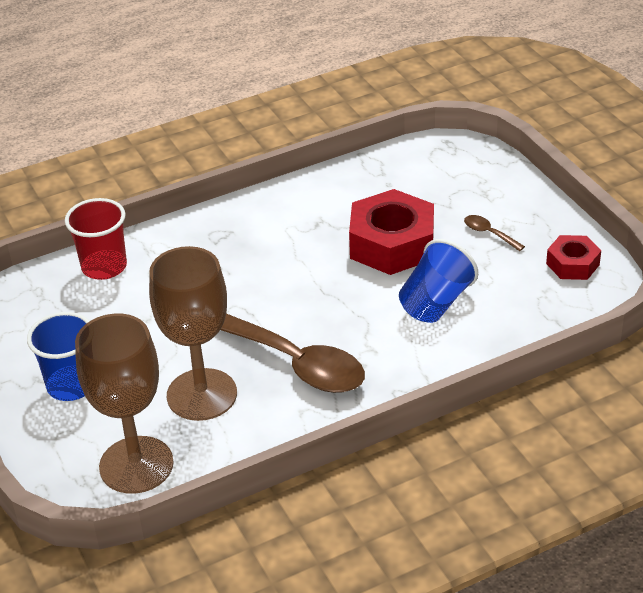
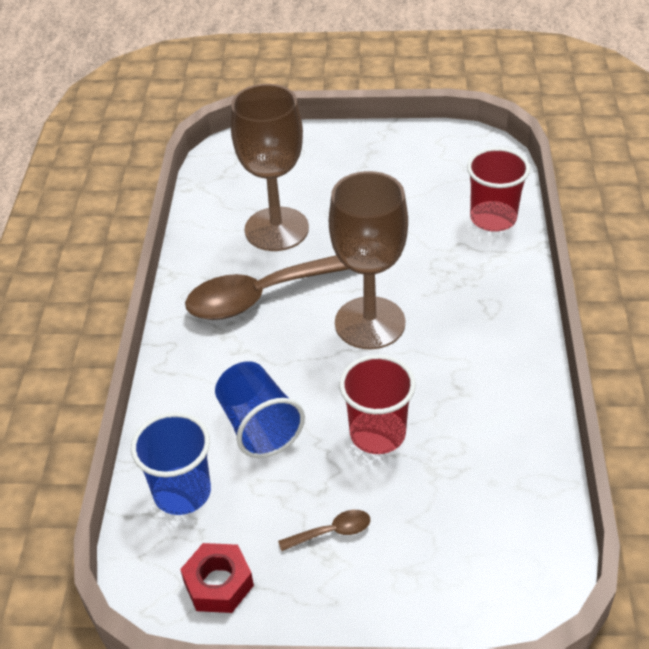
camera: 120 degrees right, 5 degrees up
blue cup [27,312,90,401] -> blue cup moved to [131,412,211,515]
brown goblet [75,314,174,494] -> brown goblet moved to [329,171,408,349]
red nut [349,189,434,275] -> red cup [339,355,416,454]

